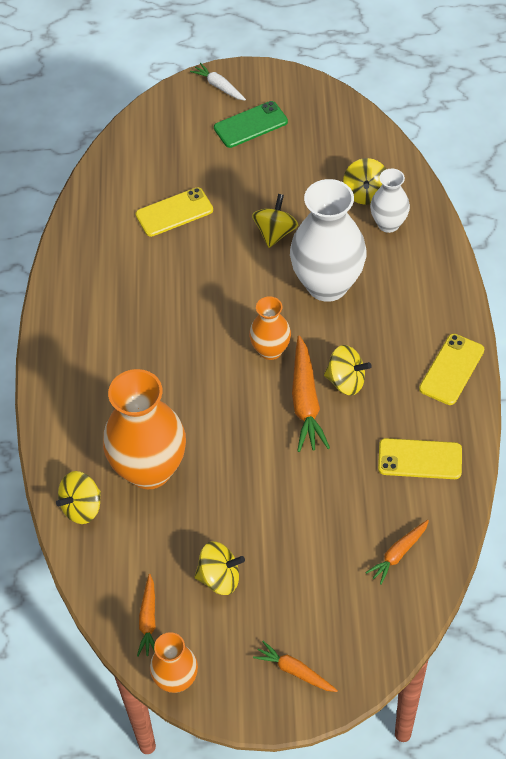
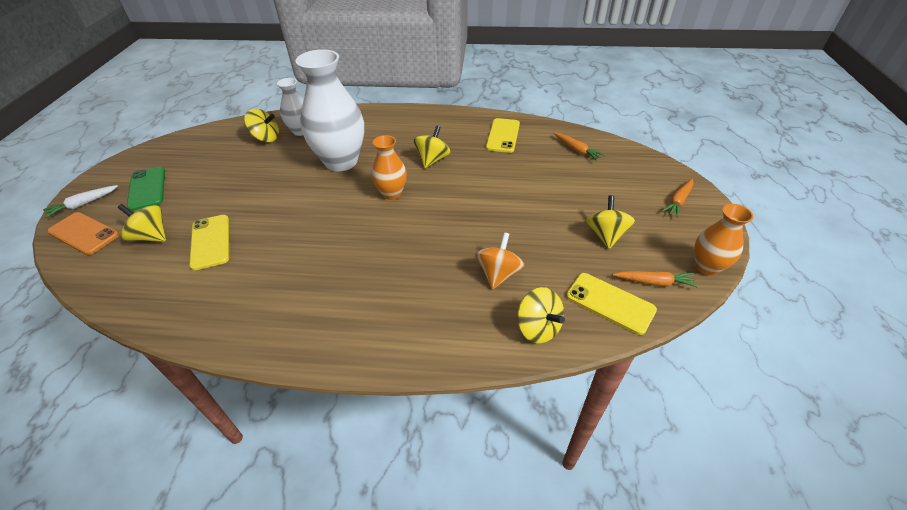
camera: 85 degrees left, 10 degrees down
orange vase [103,369,186,489] -> orange spinning top [475,232,525,289]
yellow spinning top [252,194,298,248] -> yellow spinning top moved to [118,204,166,242]
orange carrot [292,336,330,452] -> none
yellow phone [419,334,484,405] -> yellow phone moved to [566,273,657,335]
none -> orange phone [47,212,119,255]

